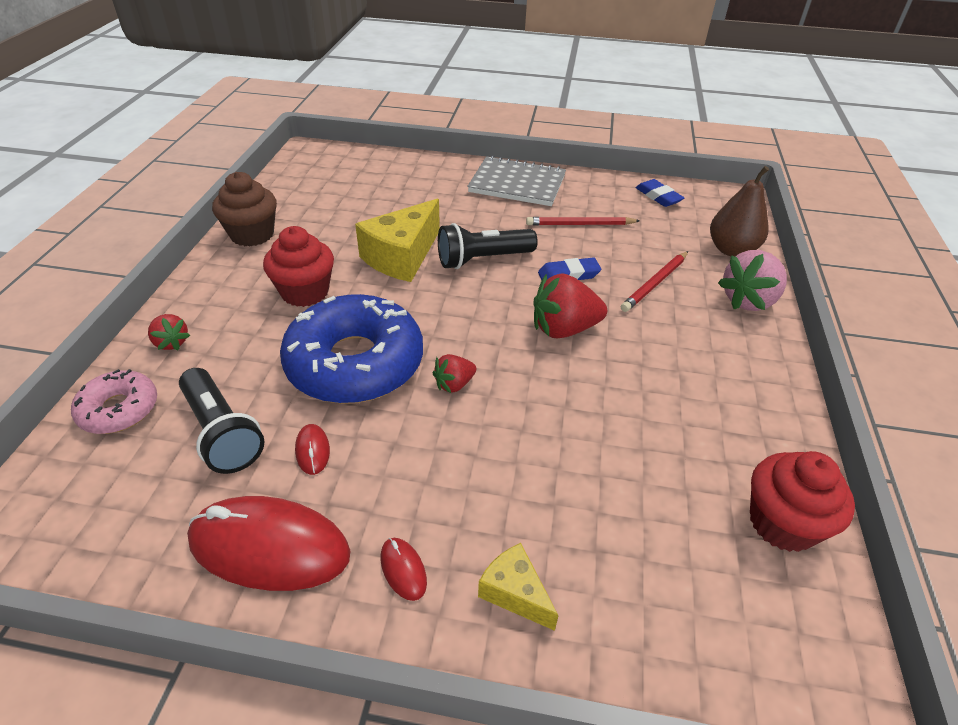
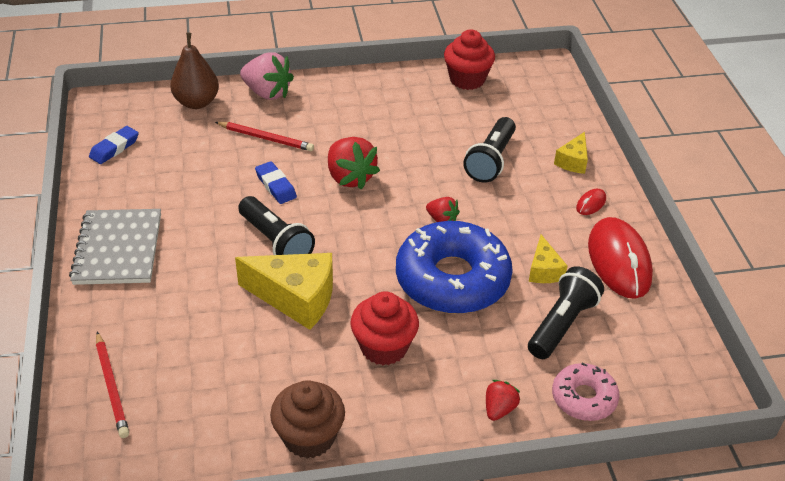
camera: 110 degrees left, 0 degrees up
red mouse [295,424,330,475] -> yellow cheese [529,235,568,283]
red pencil [526,217,640,225] -> red pencil moved to [96,332,129,438]
none -> black flashlight [463,117,516,183]

